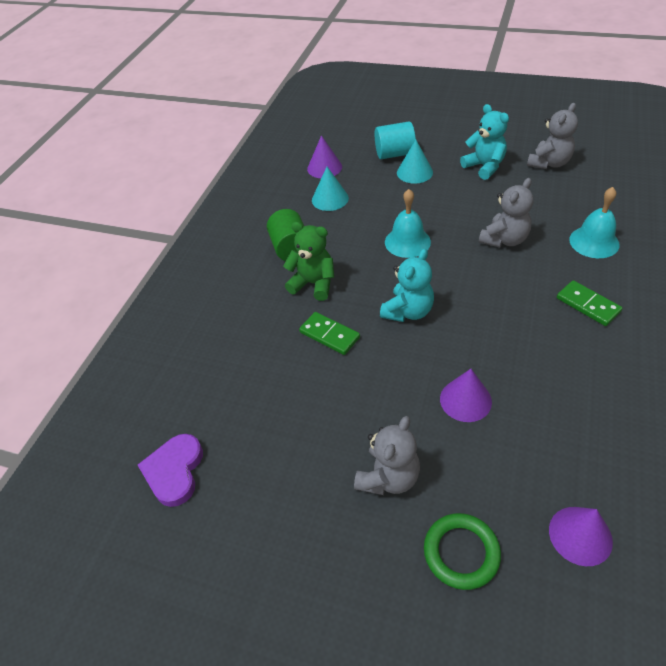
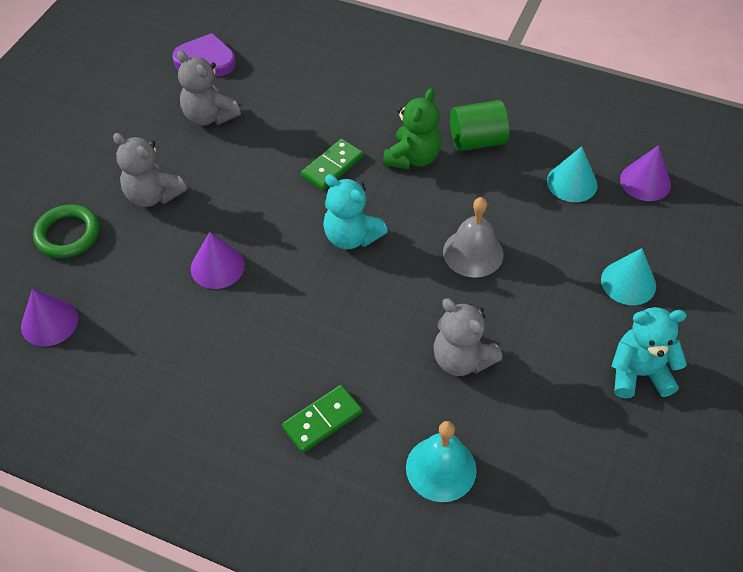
camera: 90 degrees right, 5 degrees up
turquoise cylinder [375,122,416,159] -> none
turquoise bell [385,189,431,258] -> grey bell [443,197,503,278]
turquoise teddy bear [460,104,509,180] -> turquoise teddy bear turned 150 degrees counterclockwise [612,307,687,398]
grey teddy bear [527,103,578,169] -> grey teddy bear moved to [177,51,241,125]

